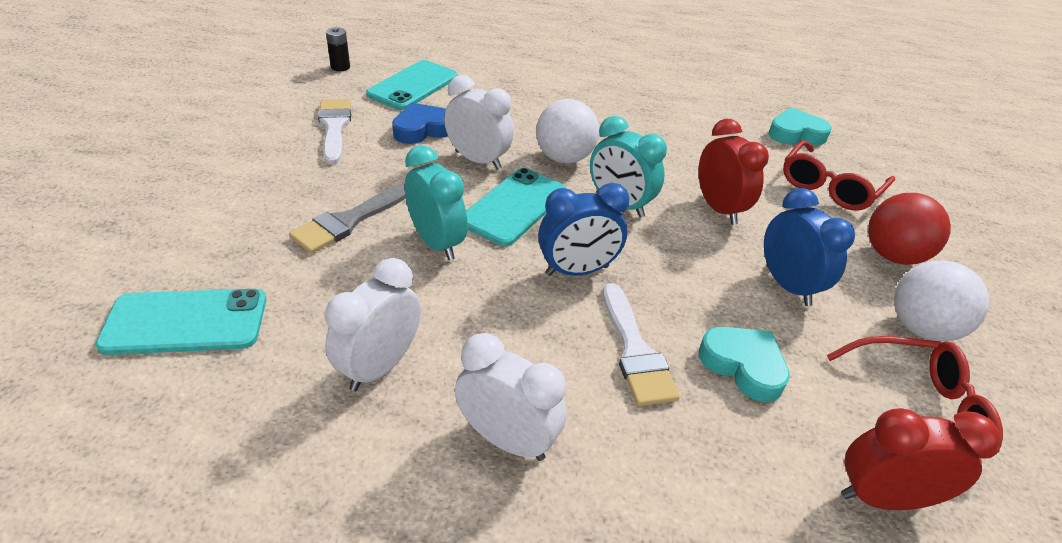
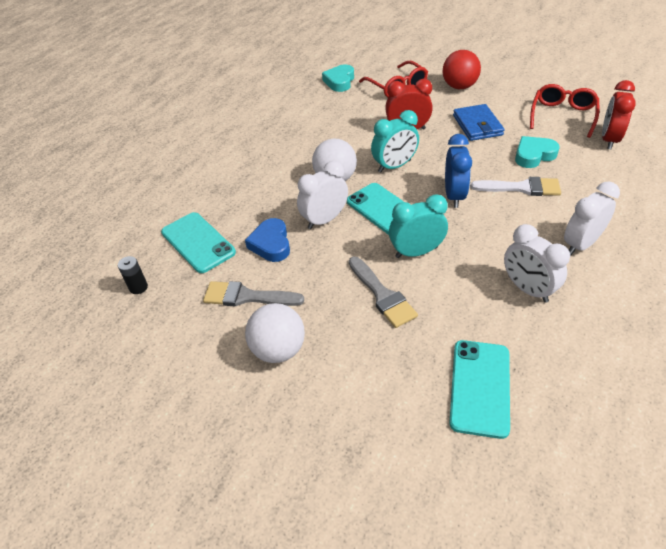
camera: 65 degrees left, 5 degrees up
white brush [318,99,351,165] -> grey brush [203,281,304,307]
blue clock [764,188,855,306] -> blue wallet [453,104,504,141]
white ball [894,260,989,342] -> white ball moved to [245,303,305,363]

